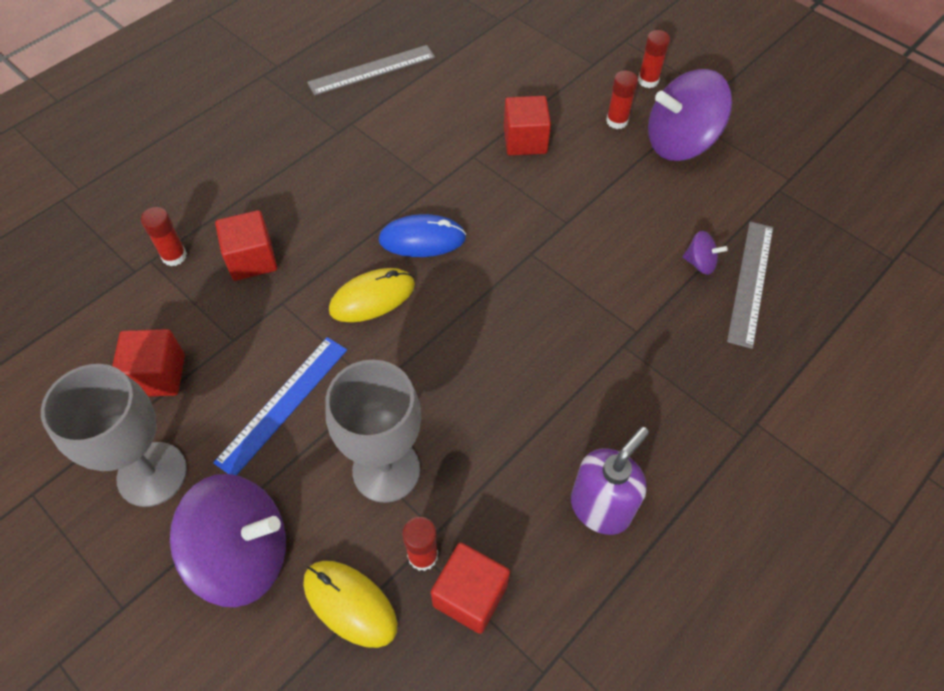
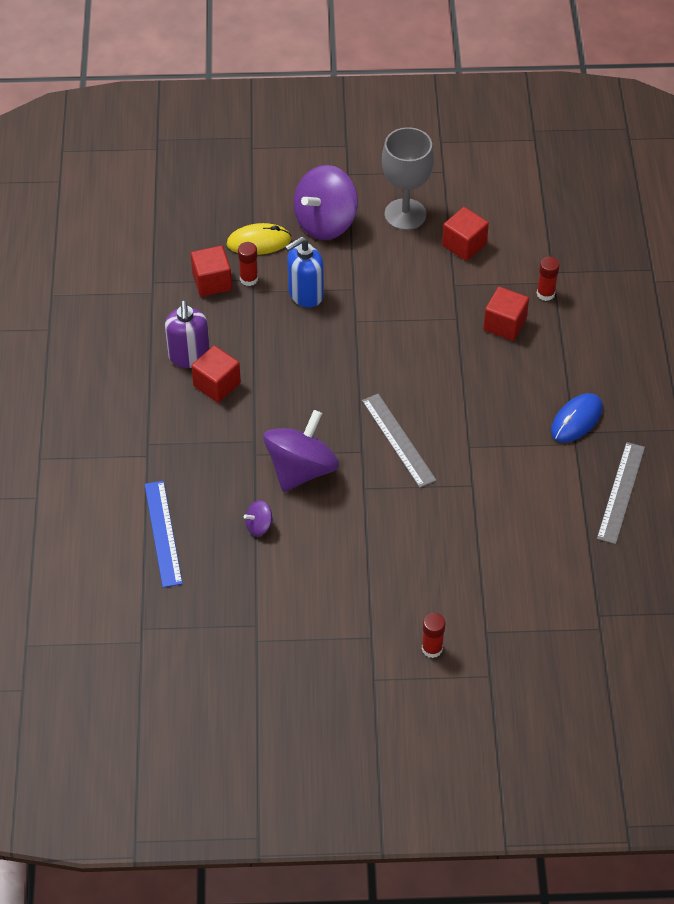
camera: 135 degrees right, 5 degrees down
blue ruler [213,337,347,475] -> blue ruler moved to [144,481,183,588]
grey goblet [326,360,421,503] -> blue soap dispenser [285,236,324,307]
yellow mouse [329,268,415,322] -> none
blue mouse [379,214,466,257] -> blue mouse moved to [551,393,603,442]
red cube [504,96,551,155] -> red cube moved to [191,345,241,403]
red glue stick [606,71,638,129] -> none
purple spinning top [648,69,732,161] -> purple spinning top moved to [263,410,339,492]
grey ruler [727,222,773,349] -> grey ruler moved to [362,394,437,488]

